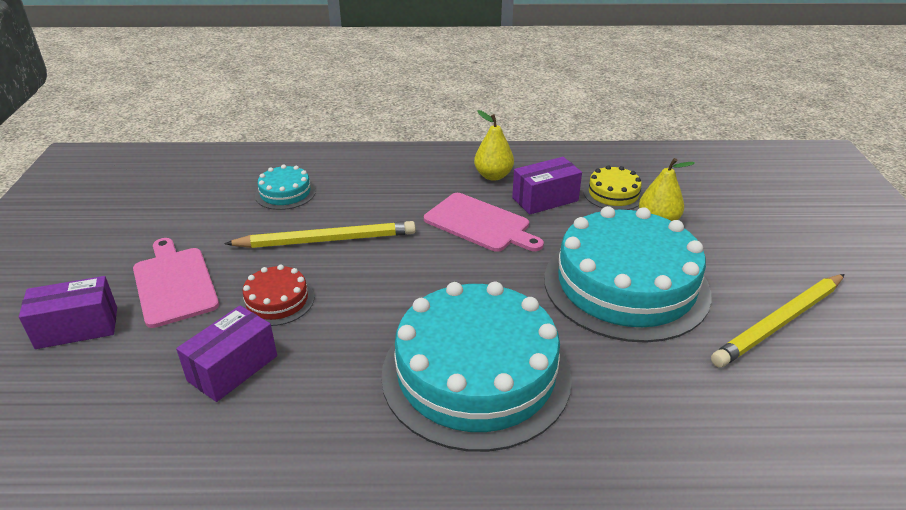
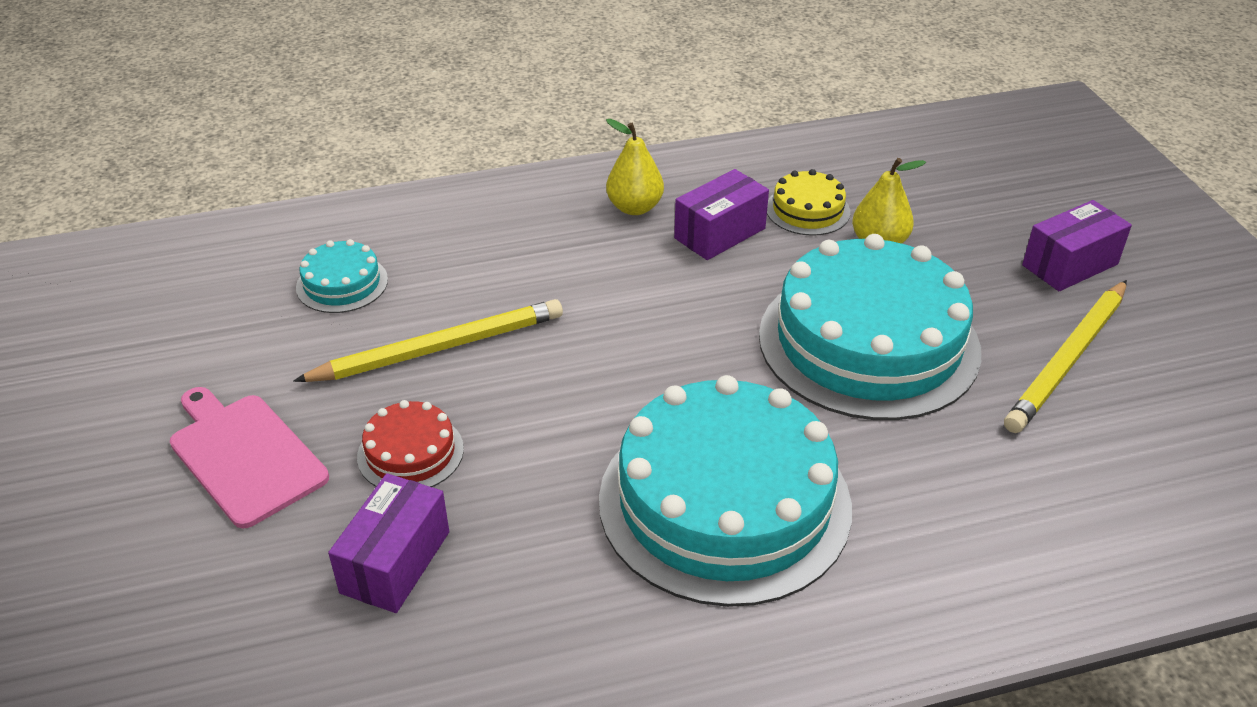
camera: 15 degrees left, 5 degrees up
purple box [19,276,117,349] -> purple box moved to [1022,200,1132,291]
pink cutting board [424,193,544,252] -> none

